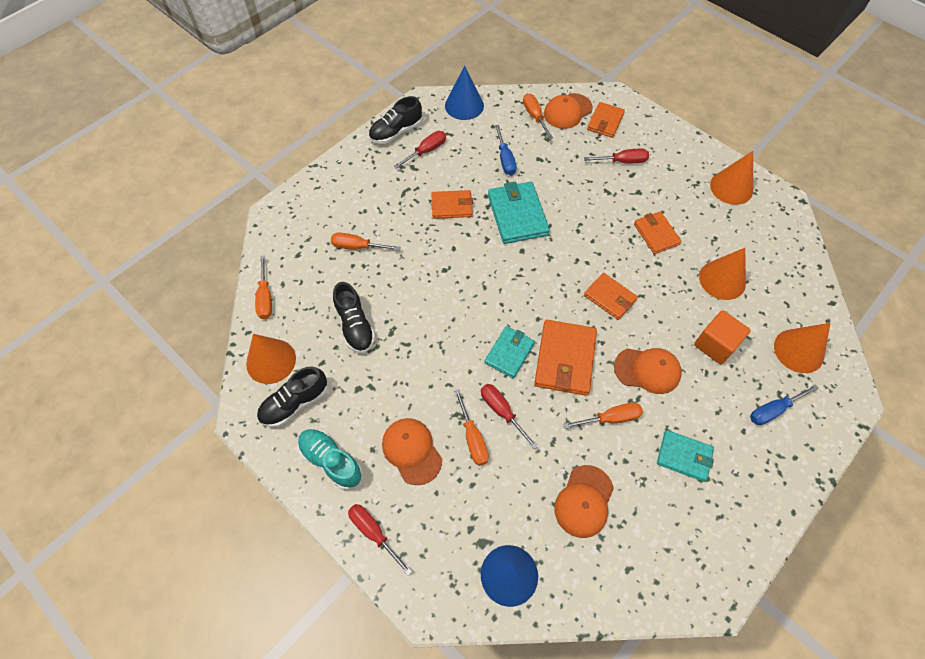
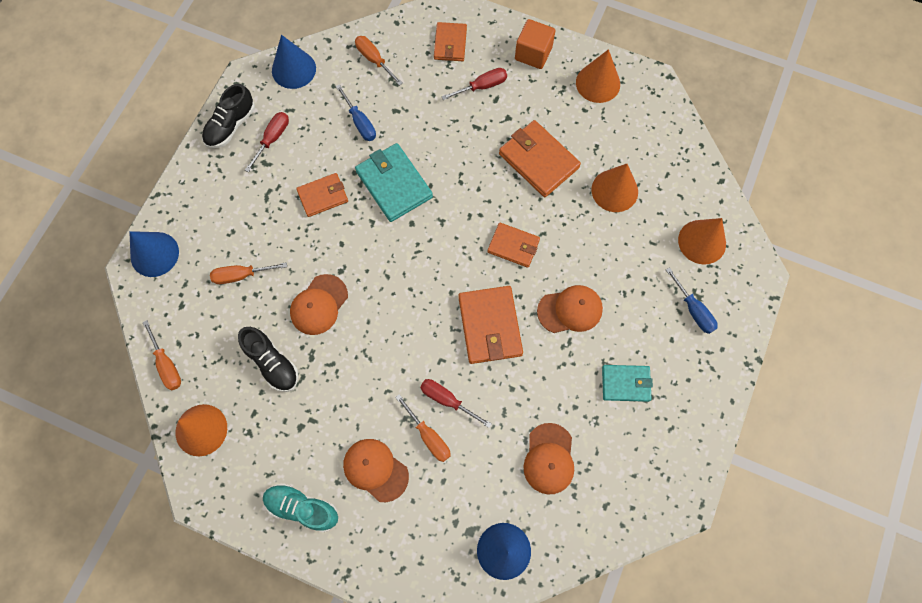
camera: 20 degrees left, 10 degrees up
black shoe [257,366,327,427] -> none
red screwdriver [348,504,412,575] -> none
turquoise wallet [484,326,535,378] -> none
orange cap [544,93,593,129] -> orange cap moved to [290,274,348,335]
orange screwdriver [563,402,643,429] -> none
orange wallet [634,211,682,254] -> orange wallet [499,120,581,197], size x1.57
orange cube [694,310,751,364] -> orange cube moved to [515,19,556,69]
blue screwdriver [750,384,819,425] -> blue screwdriver turned 75 degrees counterclockwise [666,267,718,334]
none -> blue cone [129,231,179,277]

